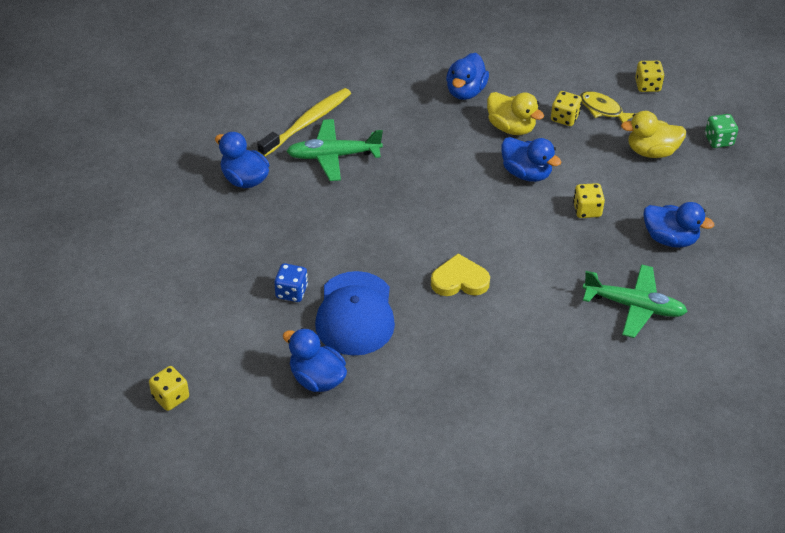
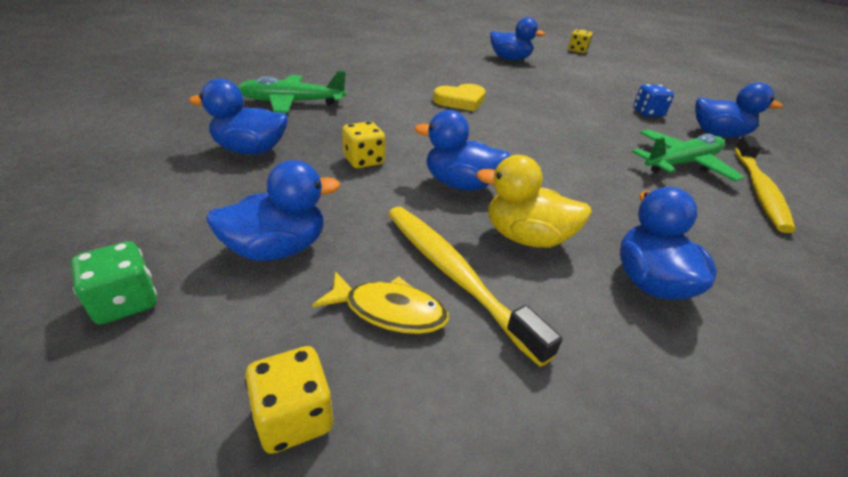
camera: 155 degrees right, 10 degrees down
blue dice [274,263,308,302] -> blue dice moved to [633,84,674,117]
blue cap [315,271,395,356] -> none
yellow dice [551,91,582,126] -> yellow toothbrush [388,207,563,367]
yellow duck [621,111,686,158] -> blue duck [206,160,340,261]

